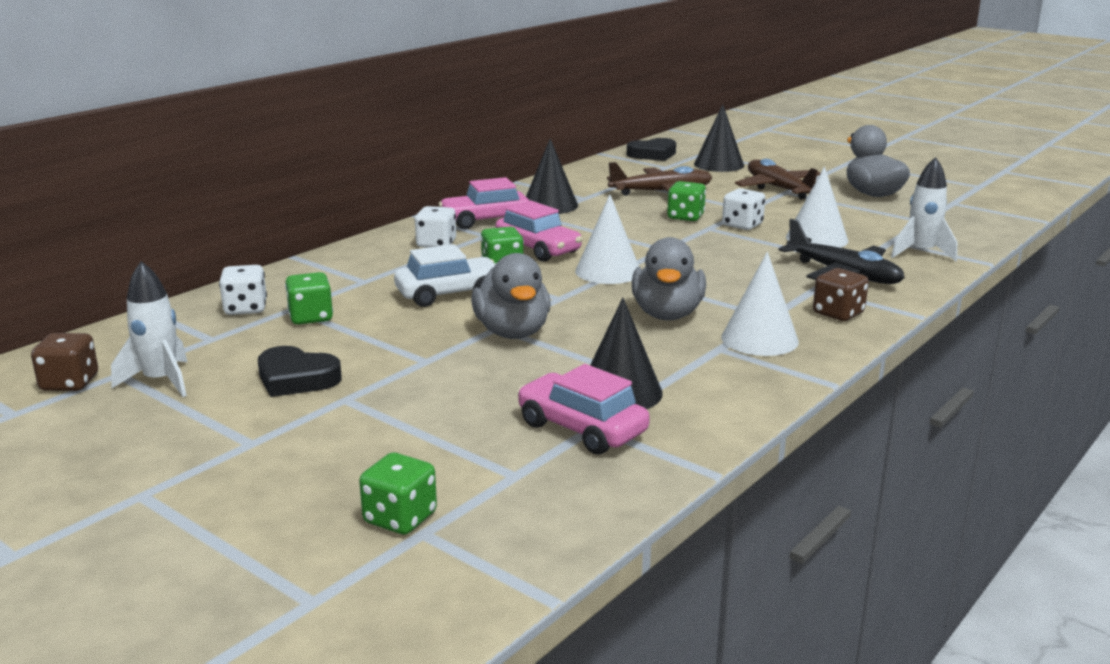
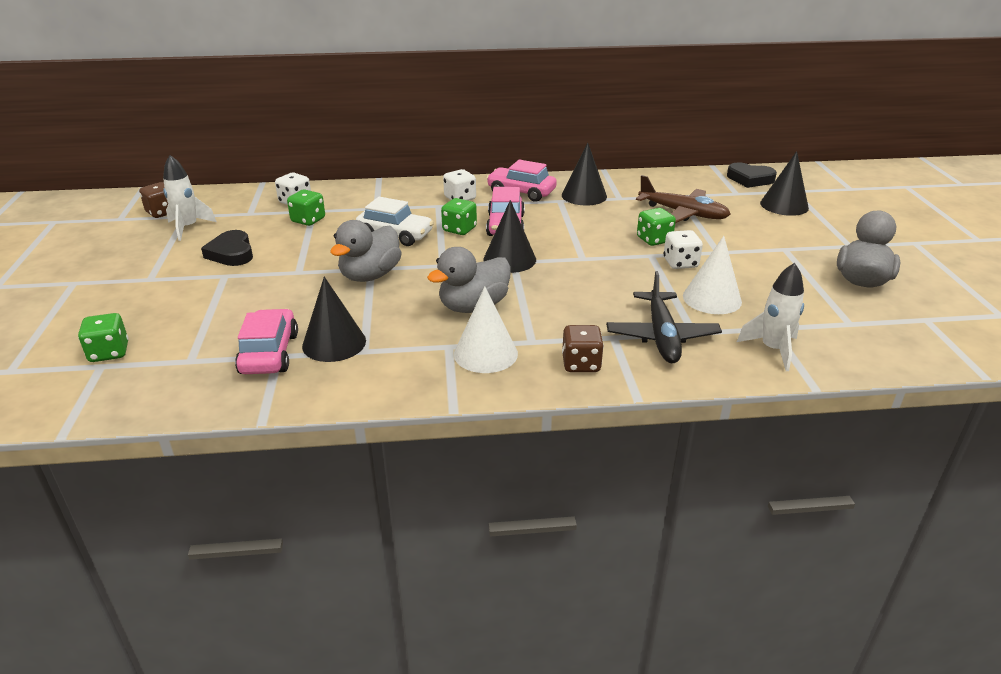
camera: 45 degrees right, 10 degrees up
white cone [575,195,639,284] -> black cone [483,200,536,273]
brown plane [735,159,820,200] -> none

